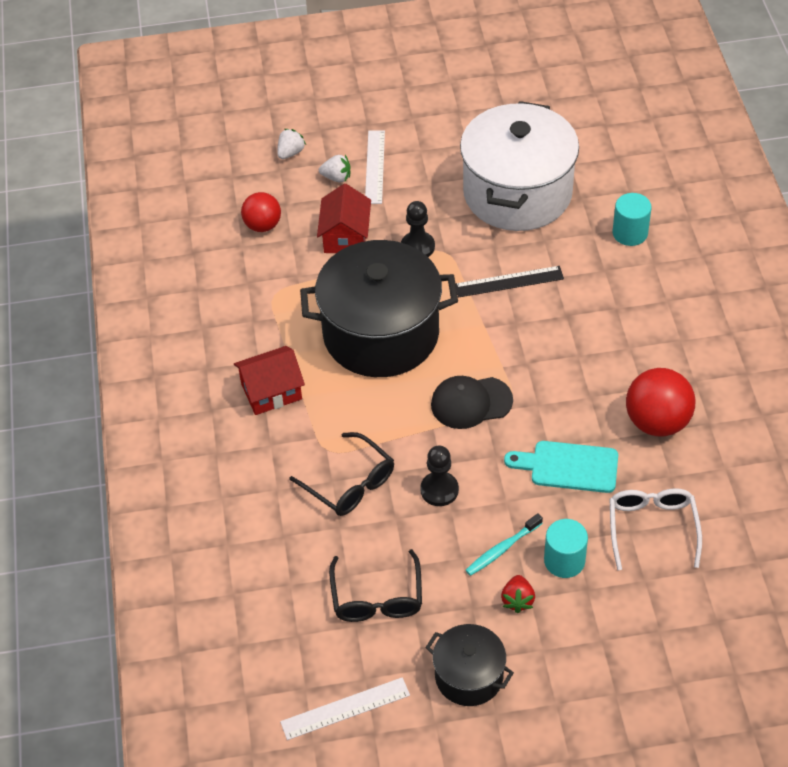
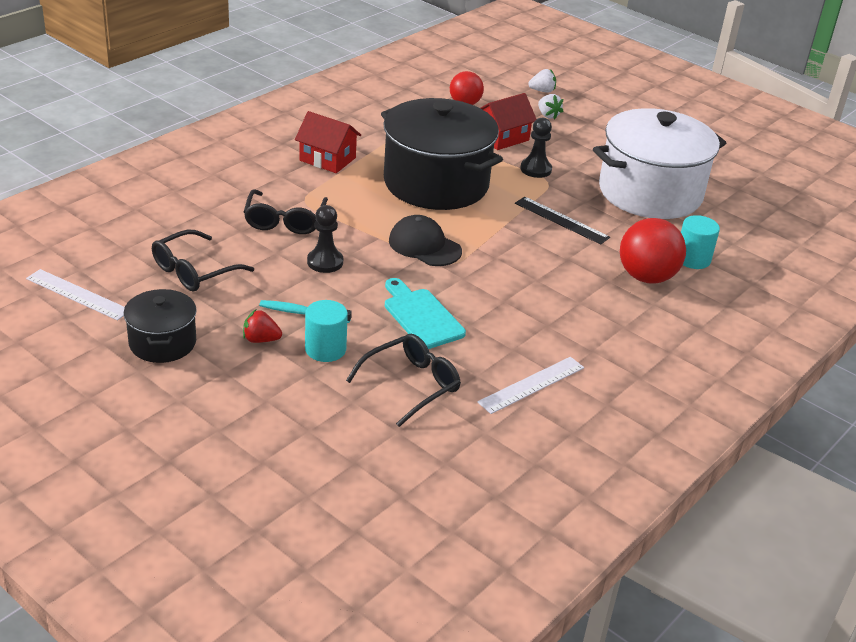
camera: 45 degrees right, 15 degrees down
white ruler [365,130,385,204] -> white ruler moved to [477,357,584,414]
red strawberry [501,575,535,613] -> red strawberry turned 45 degrees clockwise [243,310,282,343]
white glasses [609,488,702,570] -> black glasses [346,334,461,427]
red ball [626,368,696,436] -> red ball moved to [620,218,686,284]

